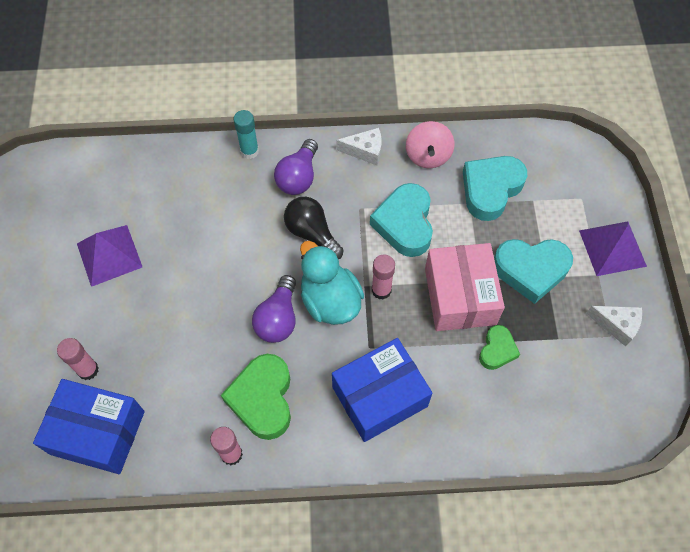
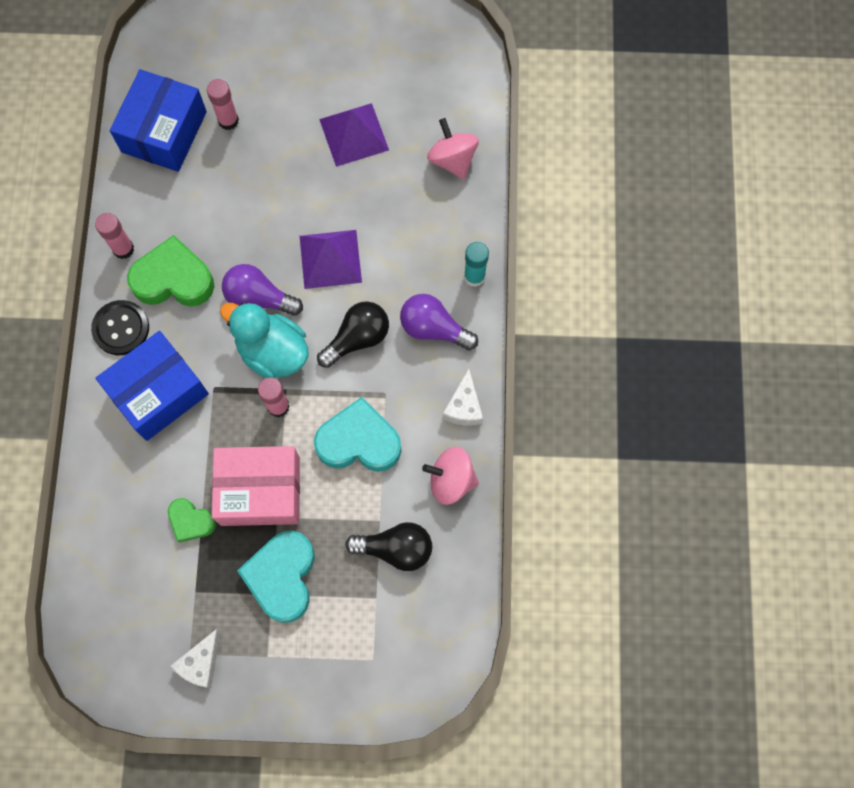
camera: 95 degrees right, 10 degrees up
turquoise duck [300,241,364,325] -> turquoise duck turned 120 degrees counterclockwise [220,302,308,378]
blue box [332,338,433,442] -> blue box turned 75 degrees clockwise [95,331,209,441]
turquoise heart [463,156,527,221] -> black light bulb [345,522,432,571]
purple pyramid [579,221,647,276] -> purple pyramid moved to [300,230,362,289]
none -> black button [91,300,149,355]
none -> pink spinning top [427,118,479,180]

